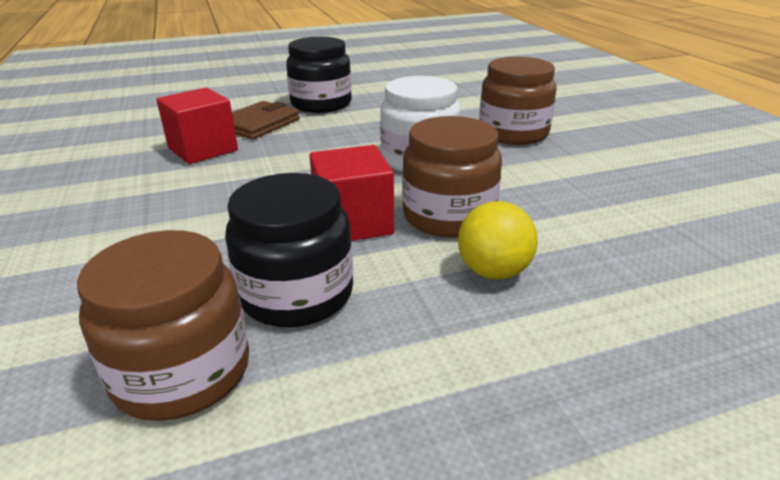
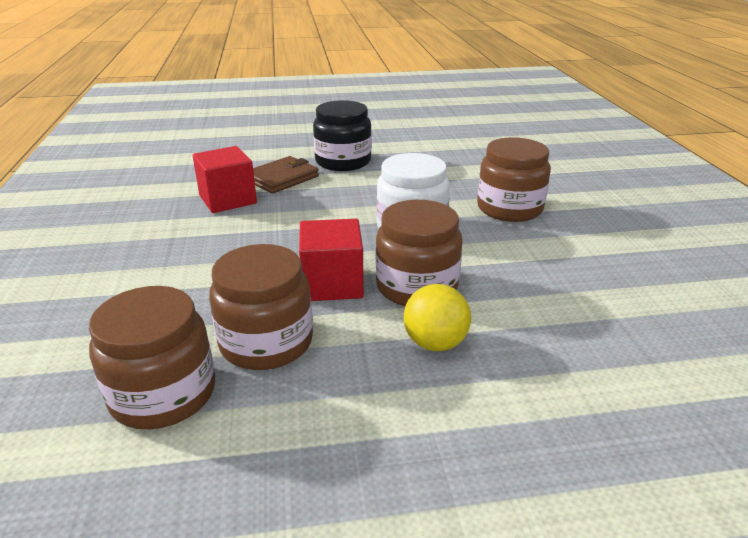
camera: 10 degrees right, 0 degrees up
black jar [225,173,353,327] -> brown jar [209,244,313,370]

